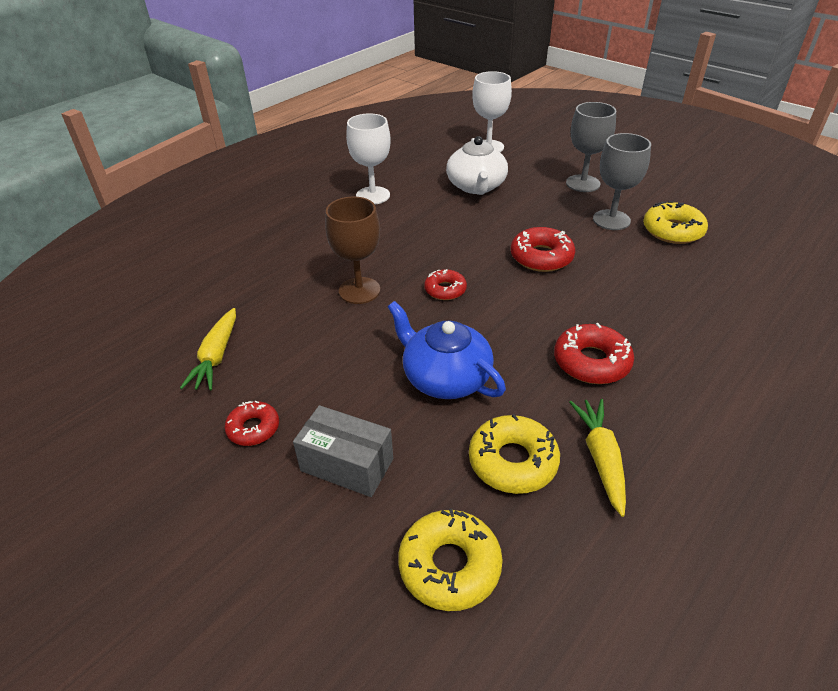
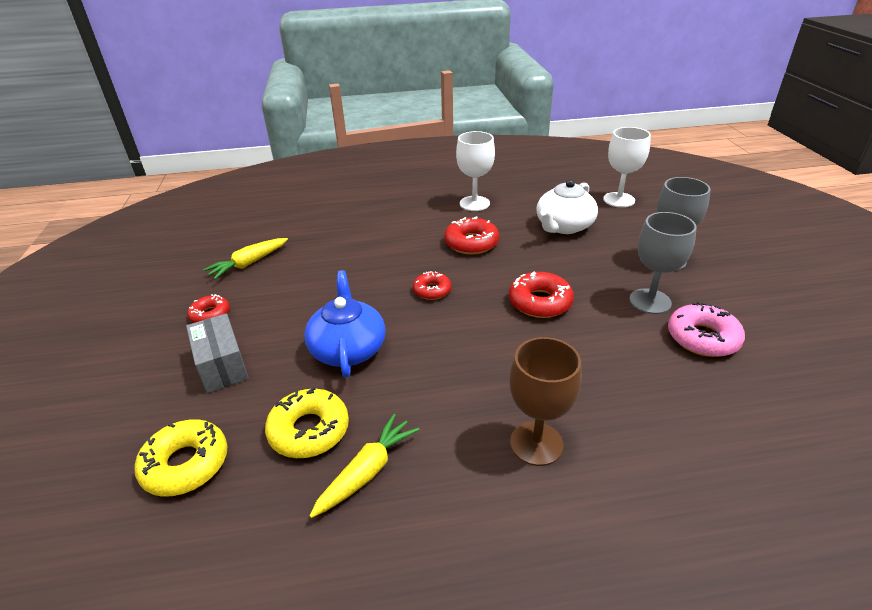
camera: 40 degrees right, 5 degrees down
brown goblet [325,197,380,304] -> brown goblet moved to [510,337,582,466]
red donut [554,323,634,384] -> red donut moved to [444,216,499,254]
yellow donut [643,201,708,244] -> pink donut [668,302,745,357]

